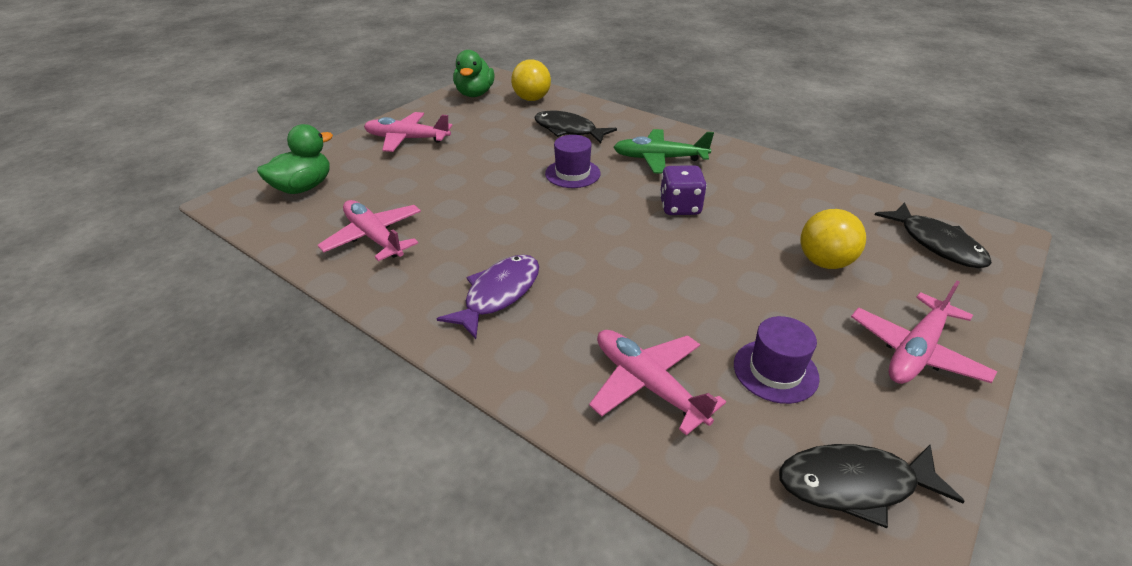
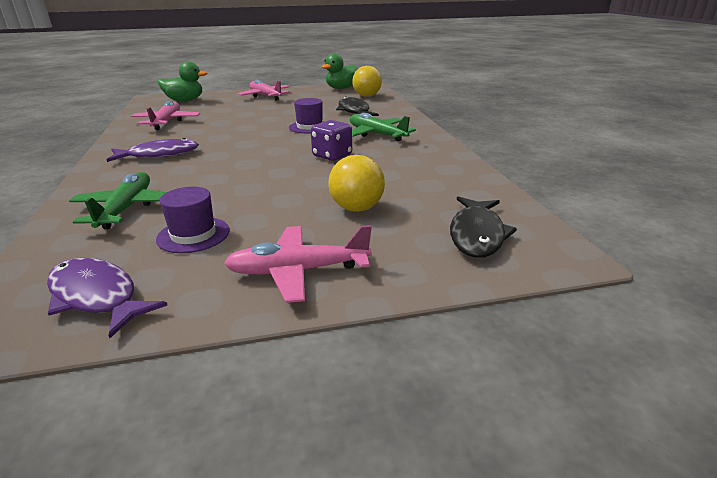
camera: 40 degrees right, 10 degrees down
pink plane [589,330,726,435] -> green plane [69,172,167,229]
black fish [779,444,965,528] -> purple fish [47,257,167,338]

